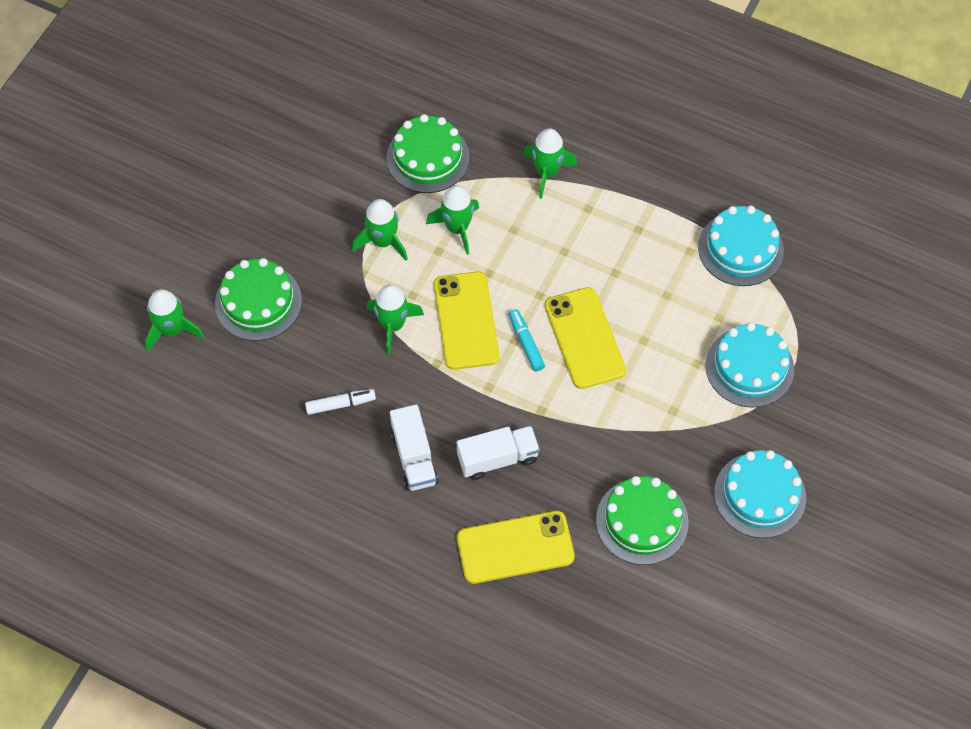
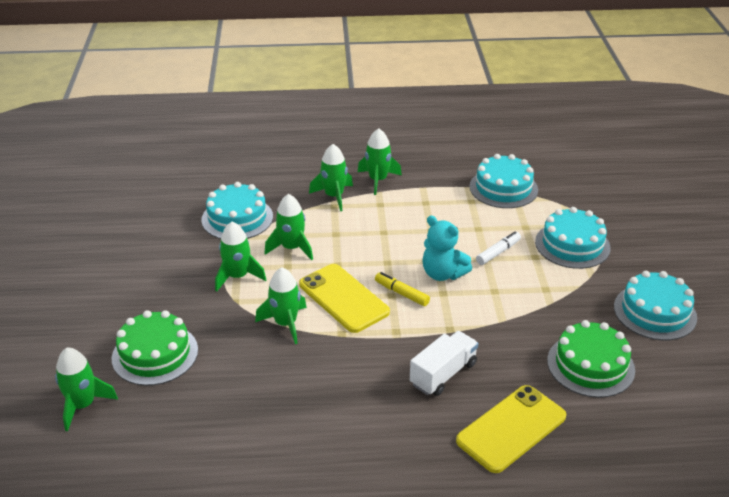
camera: 30 degrees left, 25 degrees down
white marker [305,389,376,415] -> white marker moved to [476,231,521,265]
green cake [386,114,470,193] -> turquoise cake [201,182,273,239]
white truck [390,404,439,491] -> none
turquoise marker [508,309,545,371] -> yellow marker [375,272,430,306]
yellow phone [545,287,626,389] -> turquoise teddy bear [422,216,472,281]
none -> green rocket [358,128,402,195]

